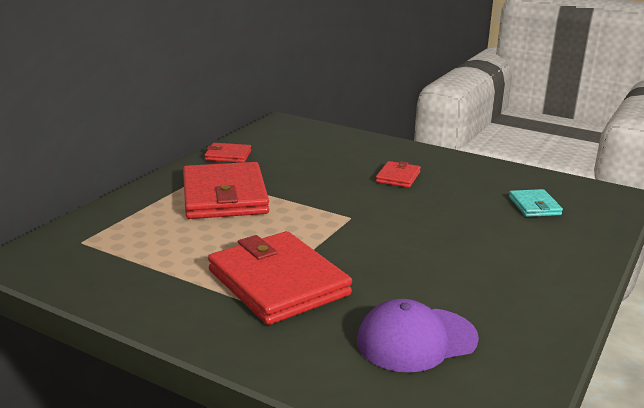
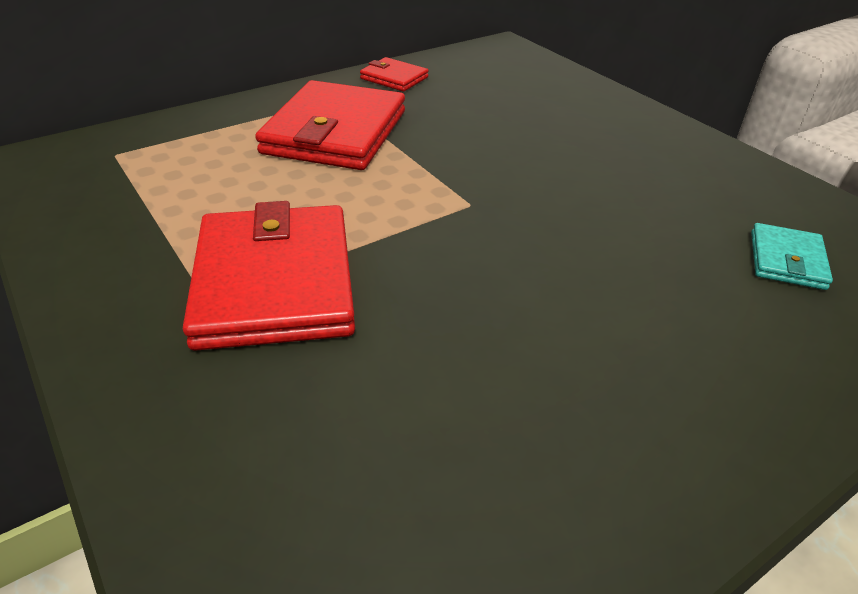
camera: 25 degrees right, 15 degrees up
purple cap [357,299,479,372] -> none
red wallet [376,161,421,188] -> none

